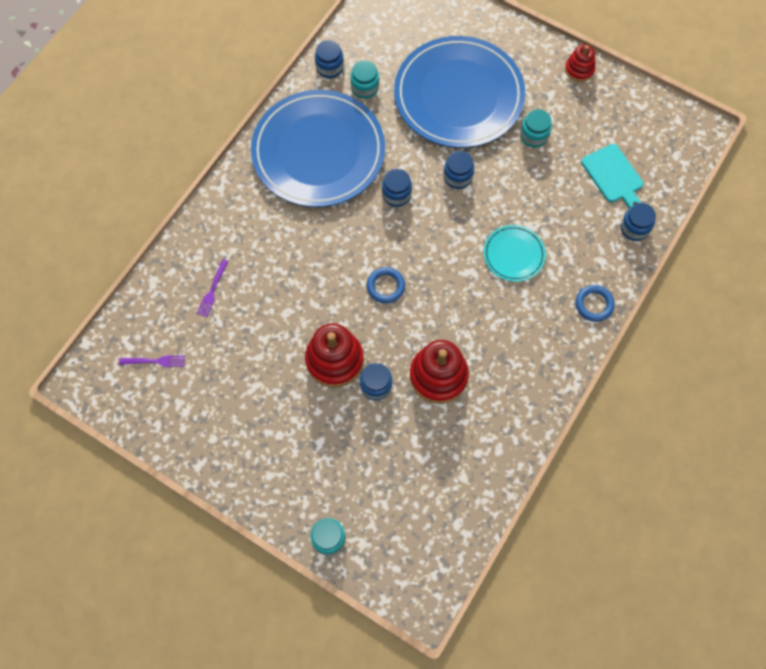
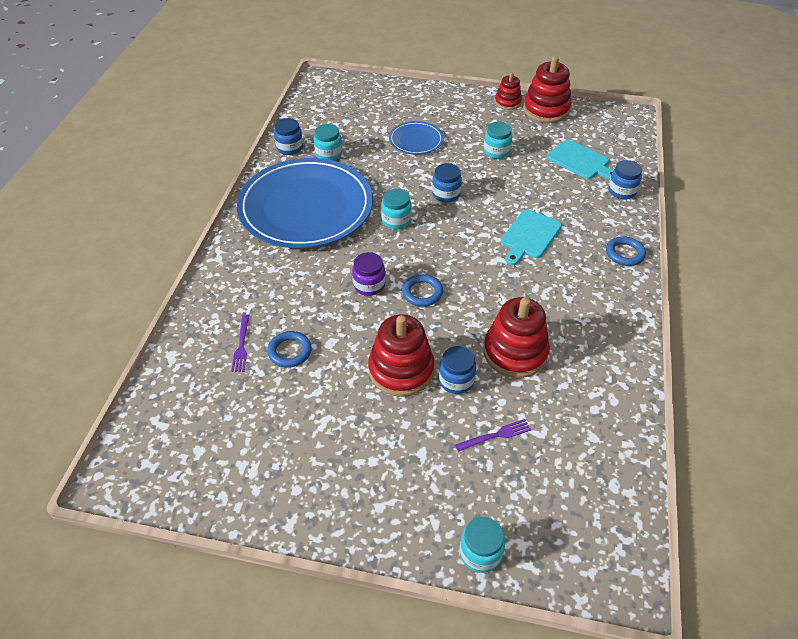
camera: 20 degrees left, 20 degrees down
purple fork [119,355,185,367] -> purple fork moved to [455,419,531,452]
blue jar [382,169,412,207] -> turquoise jar [381,189,411,229]
blue plate [394,36,525,148] -> blue plate [389,121,444,155], size x0.45
turquoise plate [484,225,546,282] -> turquoise cutting board [501,209,562,265]
none -> blue ring [267,331,312,368]
none -> purple jar [352,252,386,296]
none -> red stacking toy [523,56,571,123]

